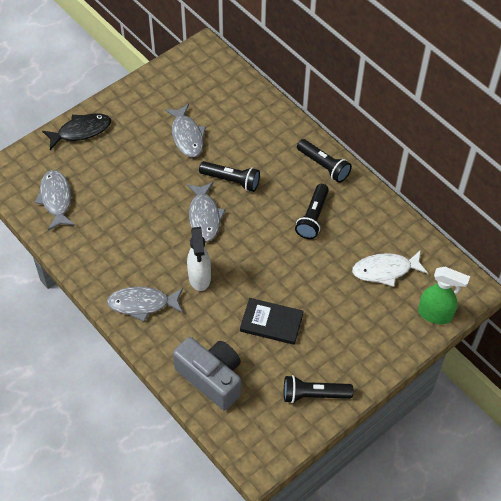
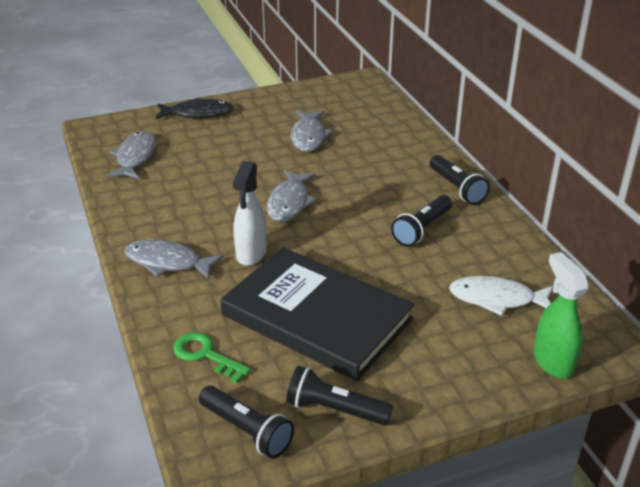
camera: 20 degrees right, 20 degrees down
grey camera [173,337,241,410] -> green key [173,332,251,383]
black flashlight [199,161,260,192] -> black flashlight moved to [199,386,294,459]
black book [240,298,304,345] -> black book [221,247,415,381], size x2.06
green spray bottle [418,267,470,324] -> green spray bottle turned 150 degrees counterclockwise [534,252,589,379]

